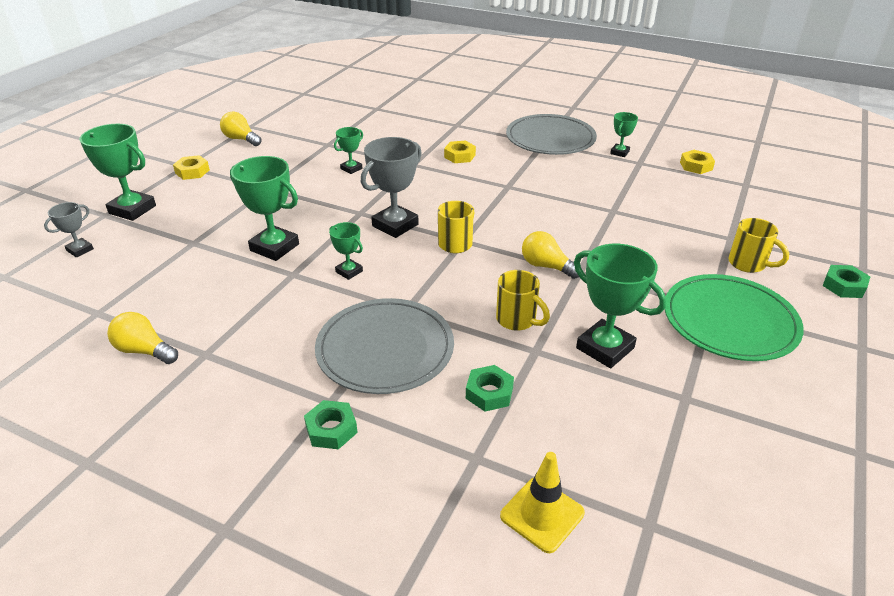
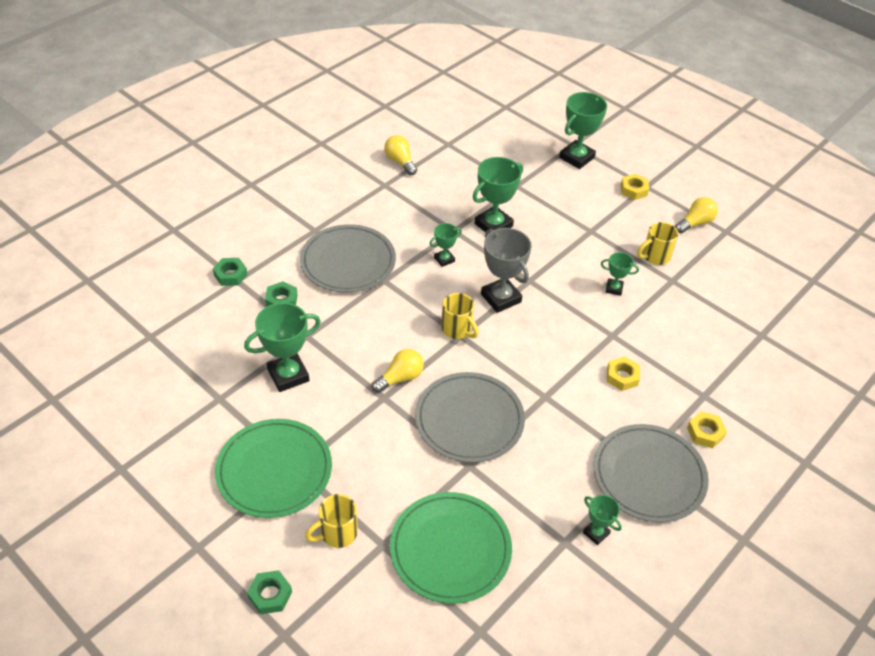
camera: 105 degrees right, 10 degrees up
grey trophy [44,202,94,257] -> none
yellow light bulb [107,312,178,364] -> yellow light bulb turned 75 degrees counterclockwise [384,135,417,175]
green nut [304,400,358,449] -> green nut moved to [213,258,248,286]
green trophy [334,127,363,174] -> green trophy turned 45 degrees counterclockwise [601,252,639,296]
yellow mug [496,270,550,331] -> yellow mug moved to [637,222,678,265]
yellow traffic cone [500,452,585,553] -> none
yellow nut [680,150,715,174] -> yellow nut moved to [687,411,727,448]
none -> green plate [390,492,512,604]
none -> grey plate [415,372,525,463]

